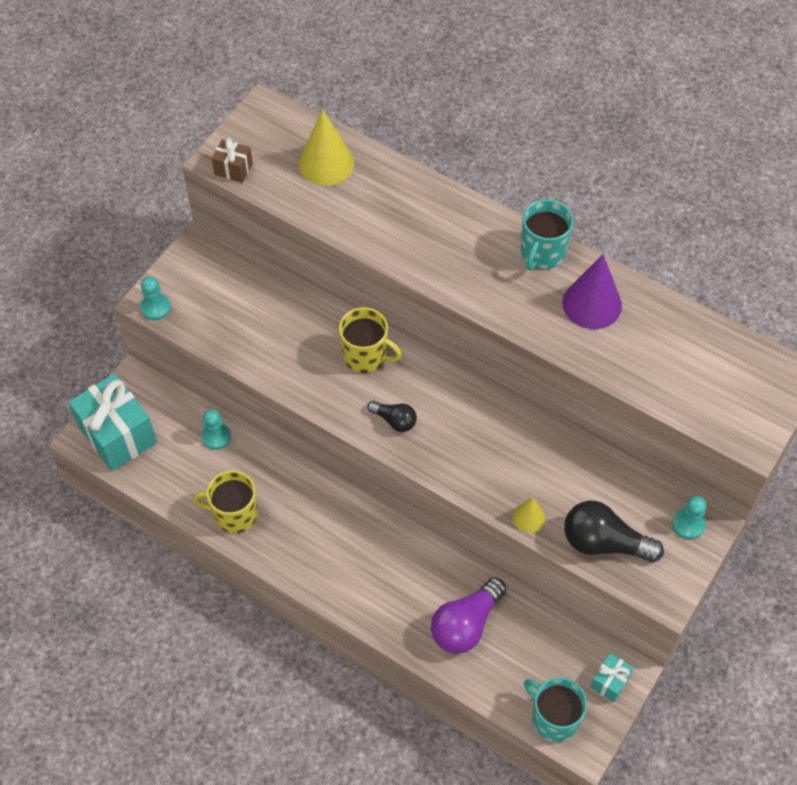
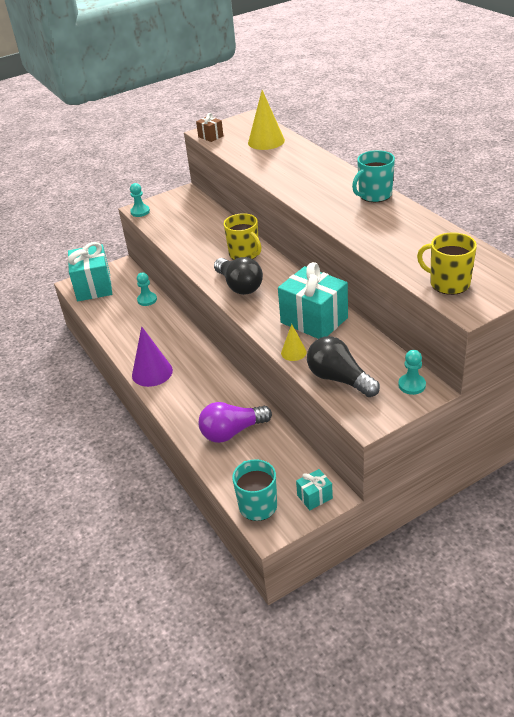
camera: 30 degrees right, 20 degrees down
yellow mug [193,471,258,533] -> yellow mug moved to [417,232,477,295]
black light bulb [367,401,417,432] -> black light bulb [214,257,263,295], size x1.80
purple cone [562,254,622,329] -> purple cone moved to [132,326,173,387]
none -> turquoise gift [278,262,348,339]

